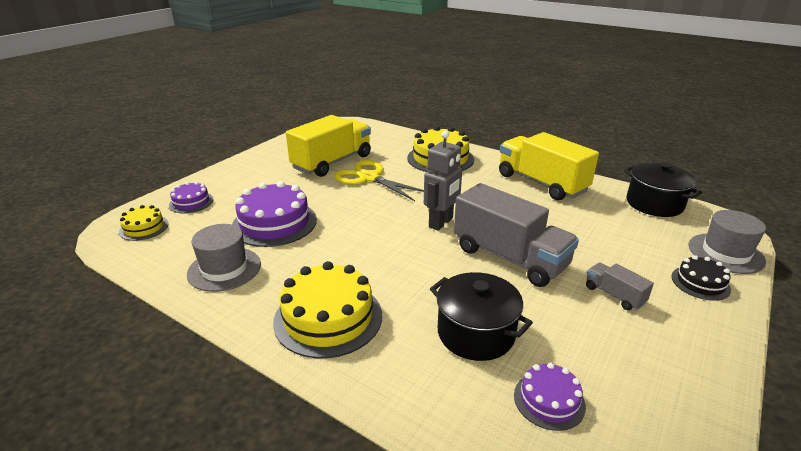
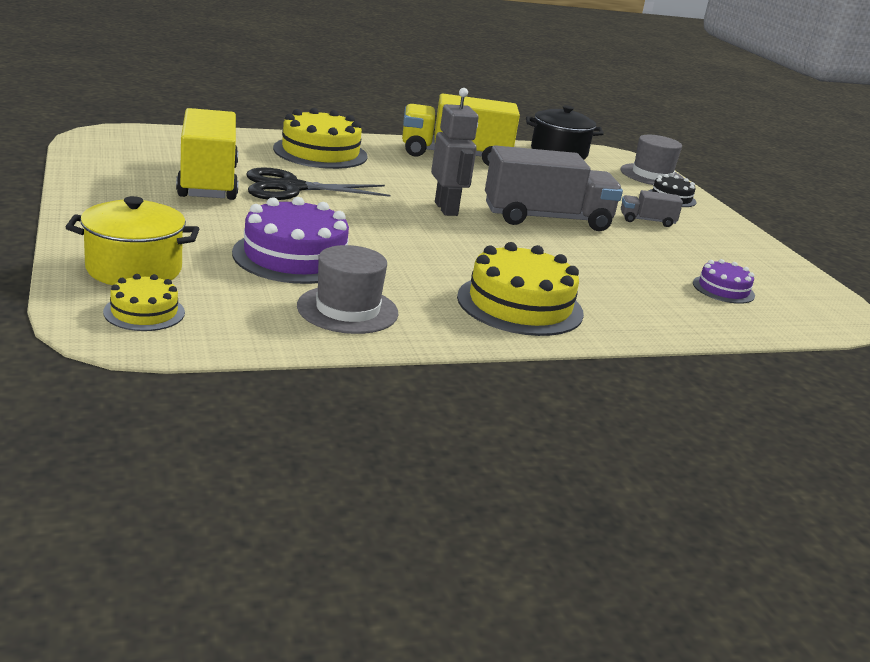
camera: 55 degrees left, 5 degrees down
purple cake [169,182,213,213] -> yellow pot [66,196,199,285]
yellow scissors [335,160,424,201] -> black scissors [247,167,390,200]
black pot [430,272,533,361] -> none

